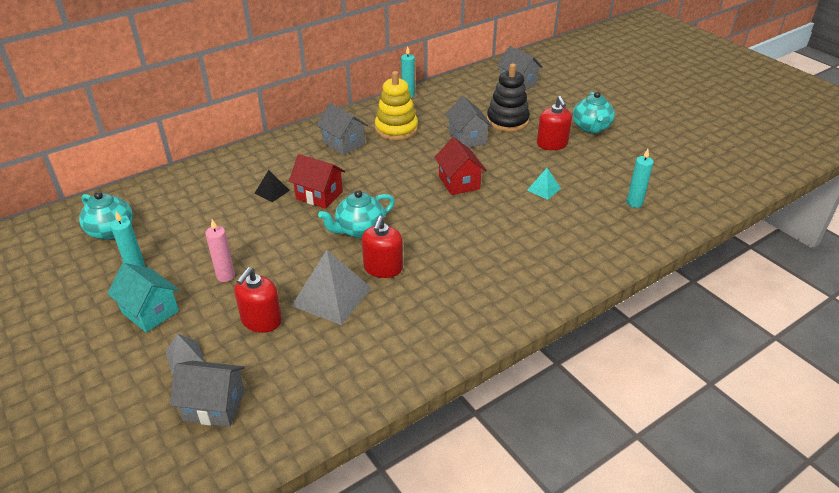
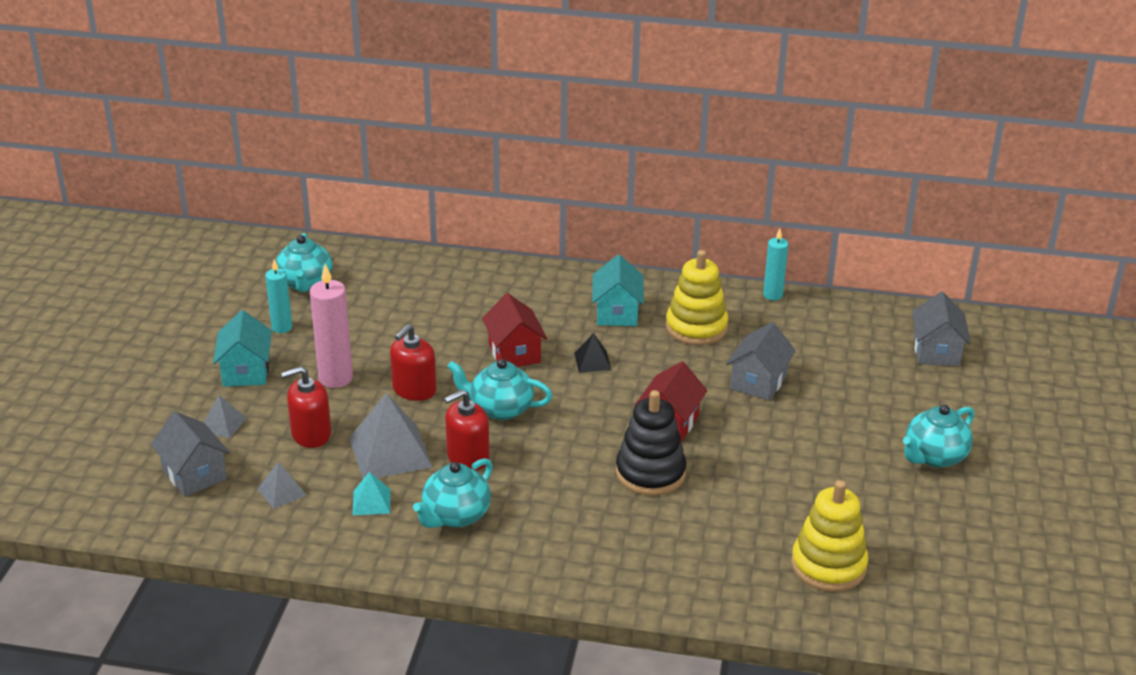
camera: 45 degrees right, 5 degrees down
pink candle [205,219,235,282] -> pink candle [310,264,353,388], size x1.60
black pyramid [255,170,290,202] -> black pyramid moved to [574,333,611,373]
grey house [317,103,369,155] -> turquoise house [592,255,644,326]
black stacking toy [487,63,530,132] -> black stacking toy moved to [616,390,686,496]
turquoise pyramid [527,168,561,200] -> turquoise pyramid moved to [353,472,390,515]
red soap dispenser [537,96,572,150] -> red soap dispenser moved to [390,324,436,401]
turquoise candle [626,149,654,208] -> yellow stacking toy [791,480,868,592]
none -> grey pyramid [257,462,306,509]
none -> turquoise teapot [413,458,493,528]

